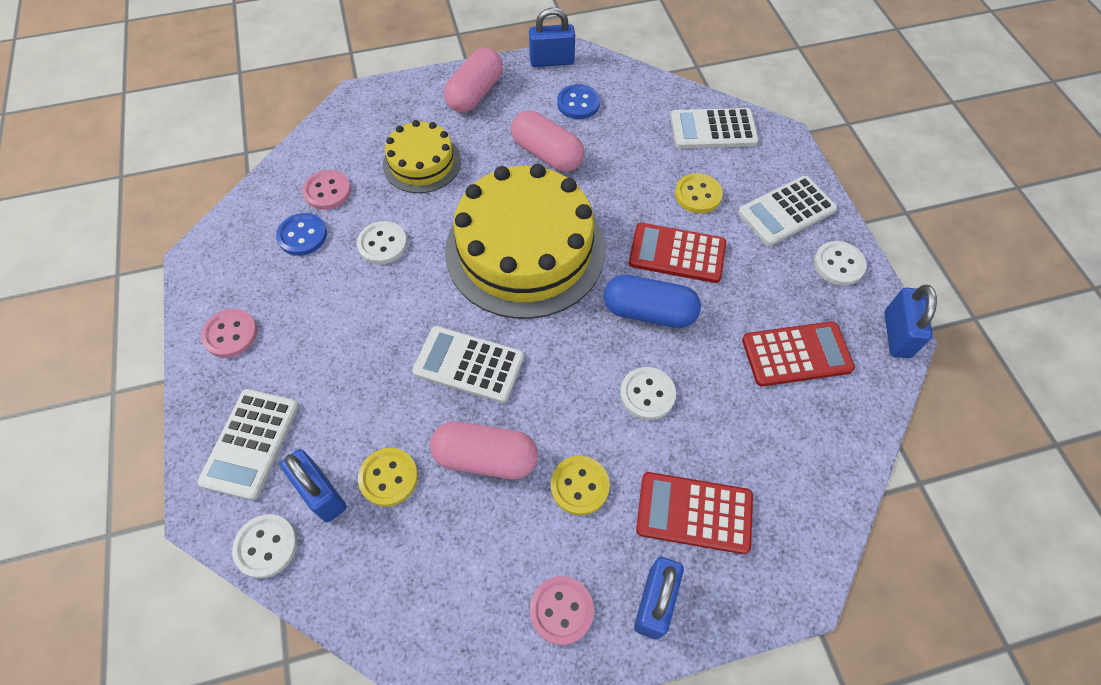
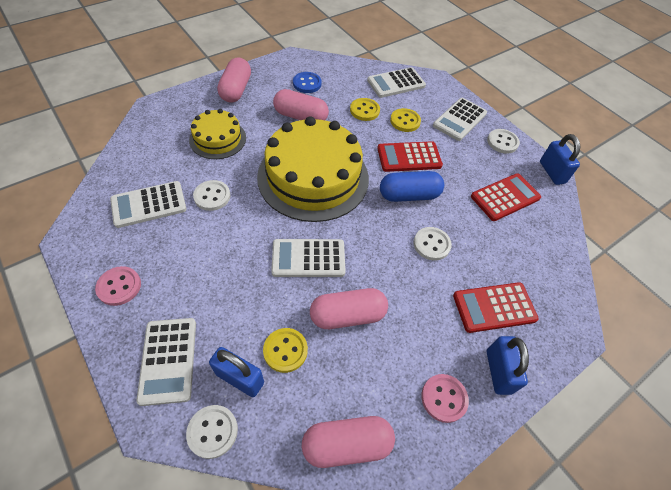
camera: 25 degrees left, 5 degrees down
blue button [276,213,327,256] -> white calculator [110,181,187,228]
pink button [302,170,351,210] -> none
blue padlock [529,7,575,67] -> none
yellow button [551,456,610,515] -> yellow button moved to [350,98,380,121]
none -> pink capsule [301,416,395,468]

